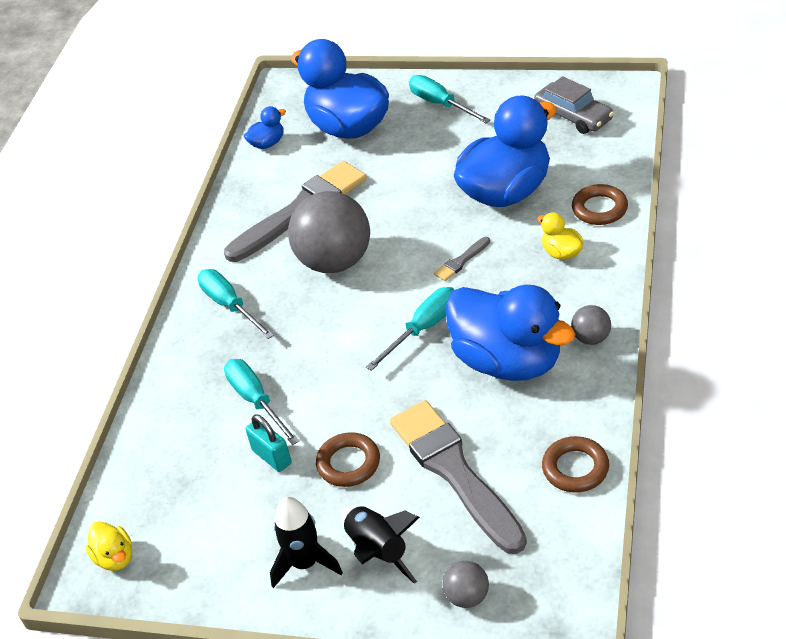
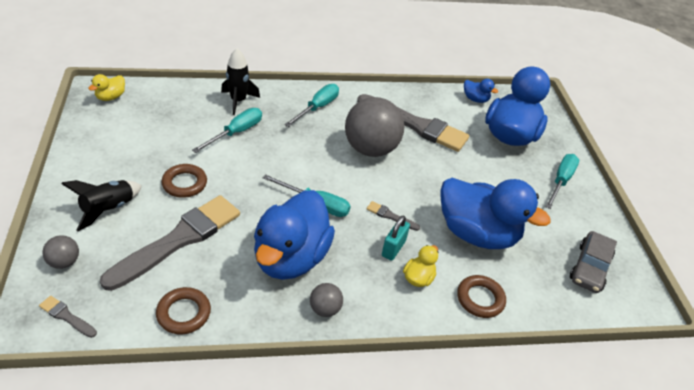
camera: 60 degrees right, 0 degrees up
turquoise padlock [245,414,291,472] -> turquoise padlock moved to [382,216,410,261]
black rocket [270,497,343,588] -> black rocket moved to [221,48,260,115]
none -> grey brush [39,296,97,338]

